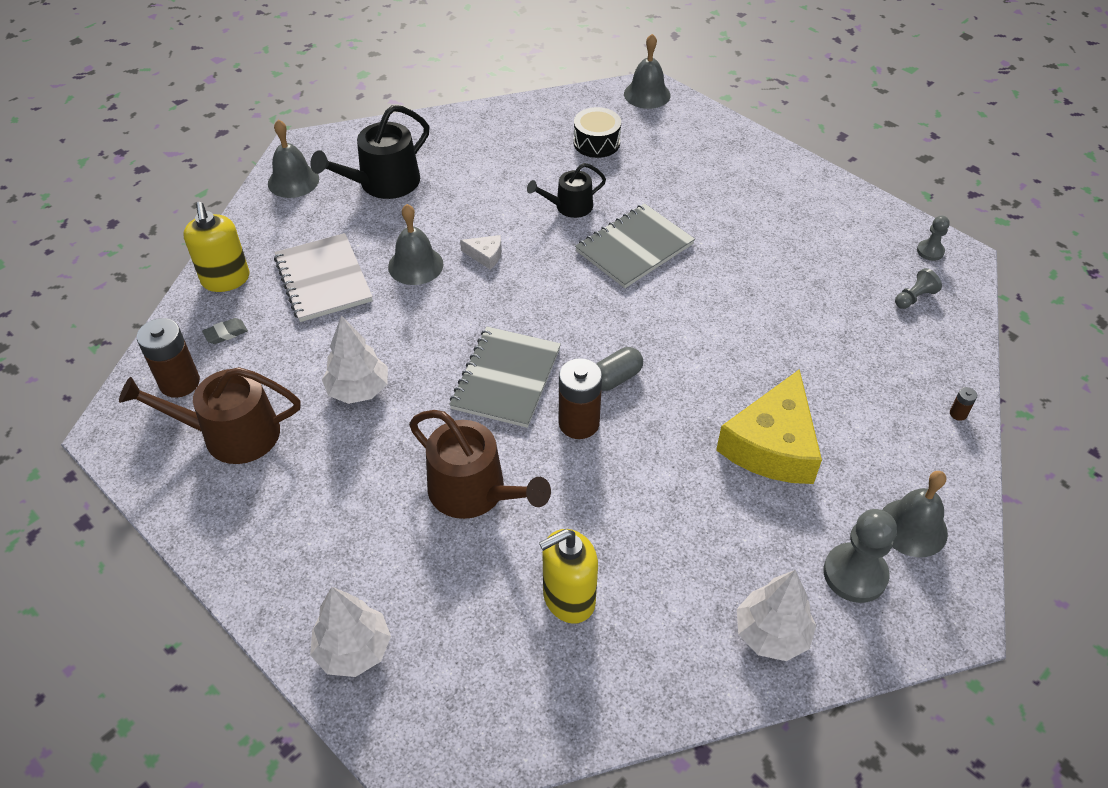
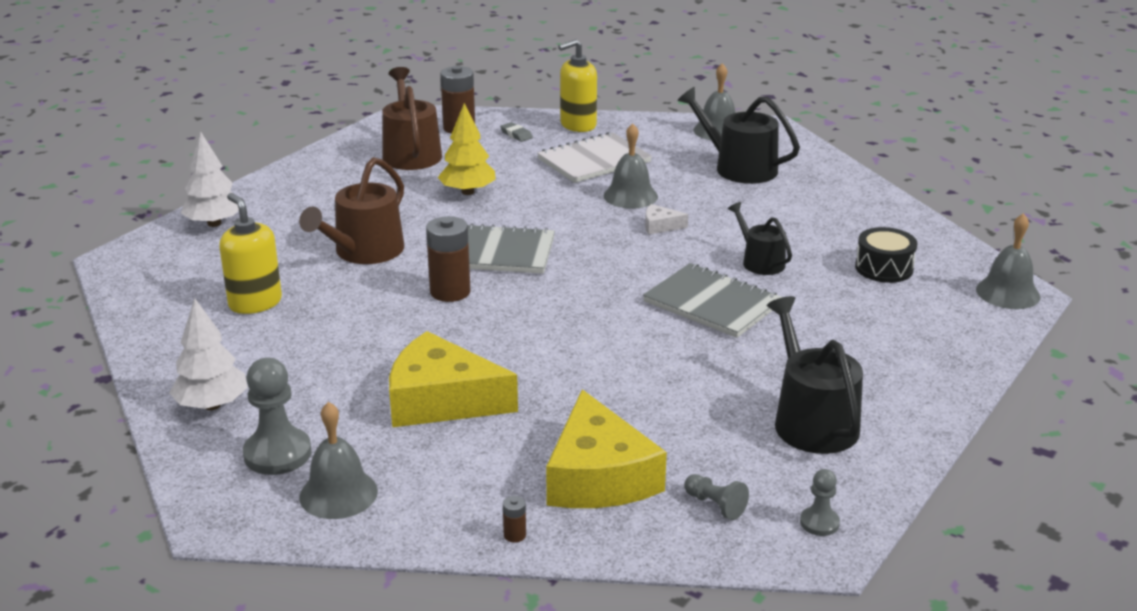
camera: 80 degrees right, 20 degrees down
white tree [322,316,388,404] -> yellow tree [438,103,496,195]
white cheese [460,235,502,270] -> white cheese turned 90 degrees clockwise [645,204,688,235]
grey capsule [596,347,643,391] -> none
none -> yellow cheese [546,389,667,508]
none -> black watering can [767,296,863,454]

